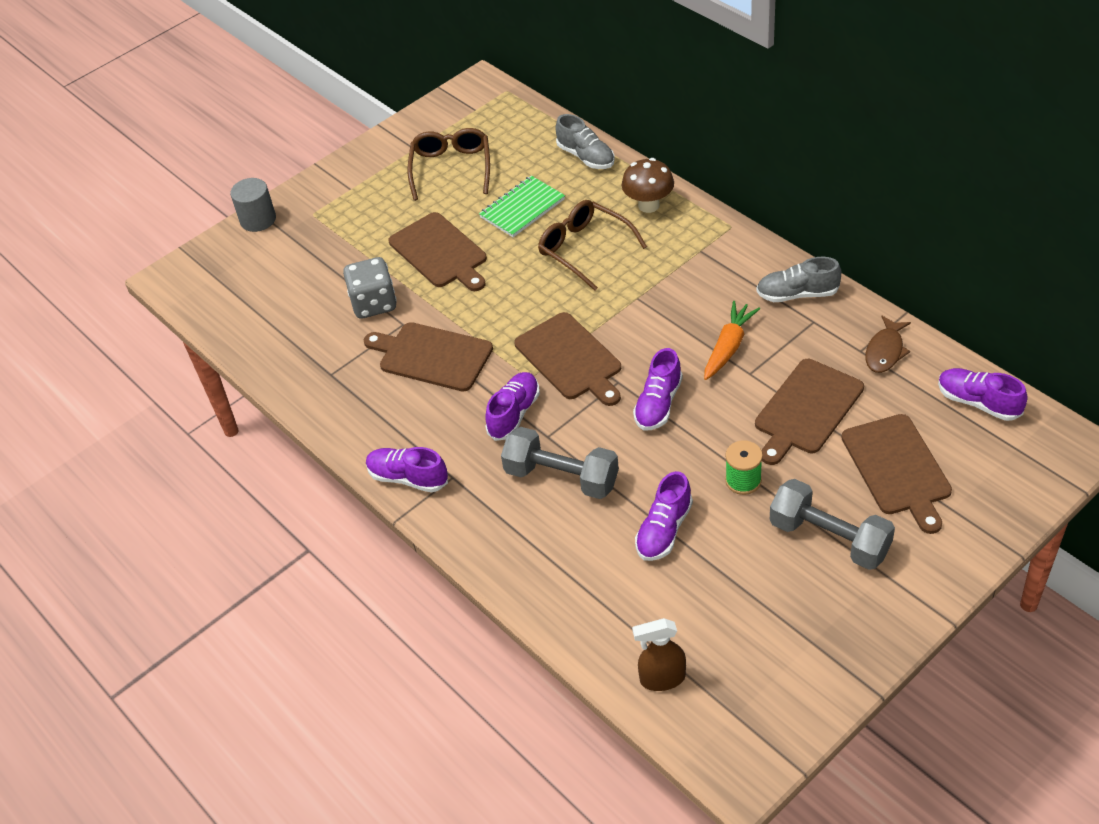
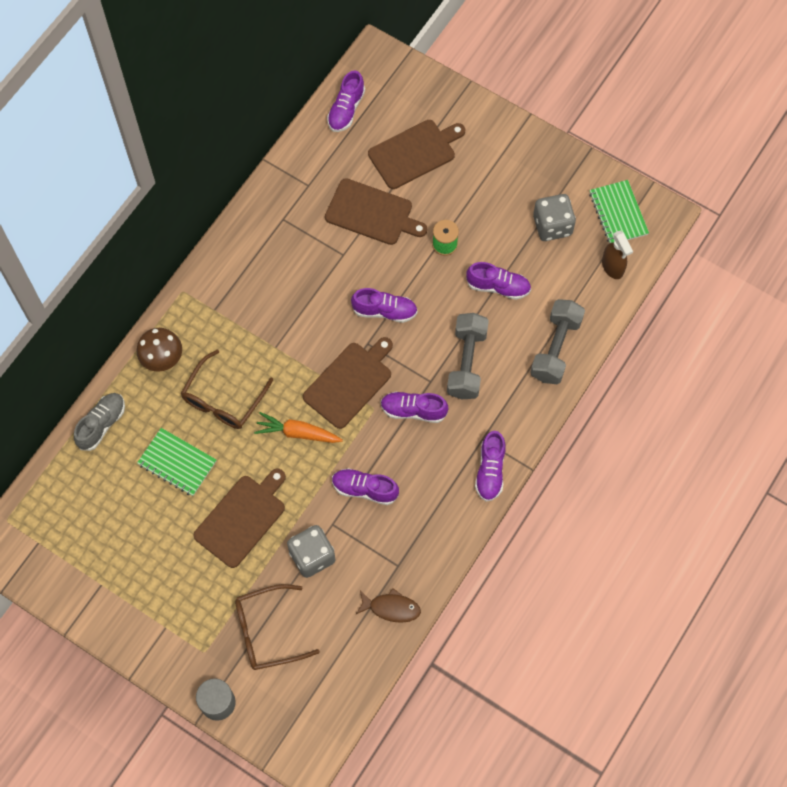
camera: 110 degrees left, 20 degrees up
brown cutting board [364,322,493,392] -> purple shoe [332,468,399,505]
brown glasses [407,128,490,201] -> brown glasses moved to [235,584,320,670]
orange carrot [704,301,760,380] -> orange carrot moved to [254,412,343,443]
grey shoe [756,257,841,302] -> none
grey dumbbell [770,479,895,570] -> grey dumbbell moved to [530,299,585,384]
brown fish [865,316,911,373] -> brown fish moved to [356,588,421,623]
none -> grey dice [533,194,576,241]
none -> green notebook [589,180,649,244]

